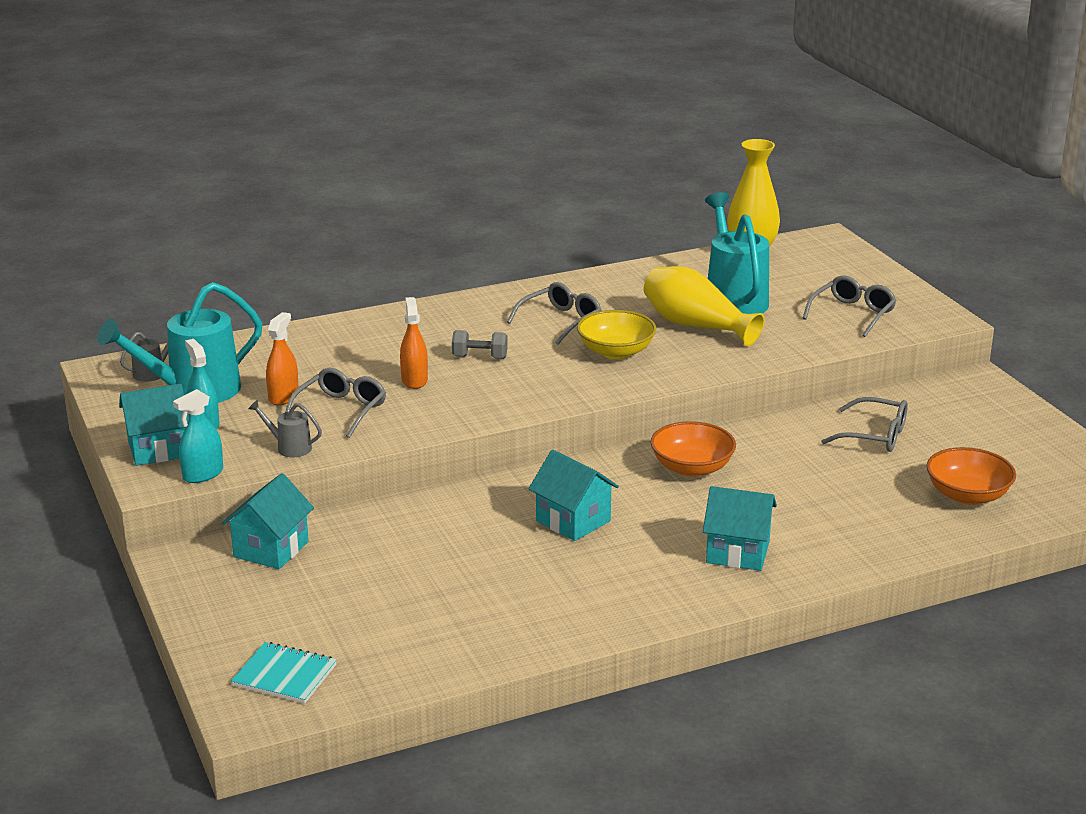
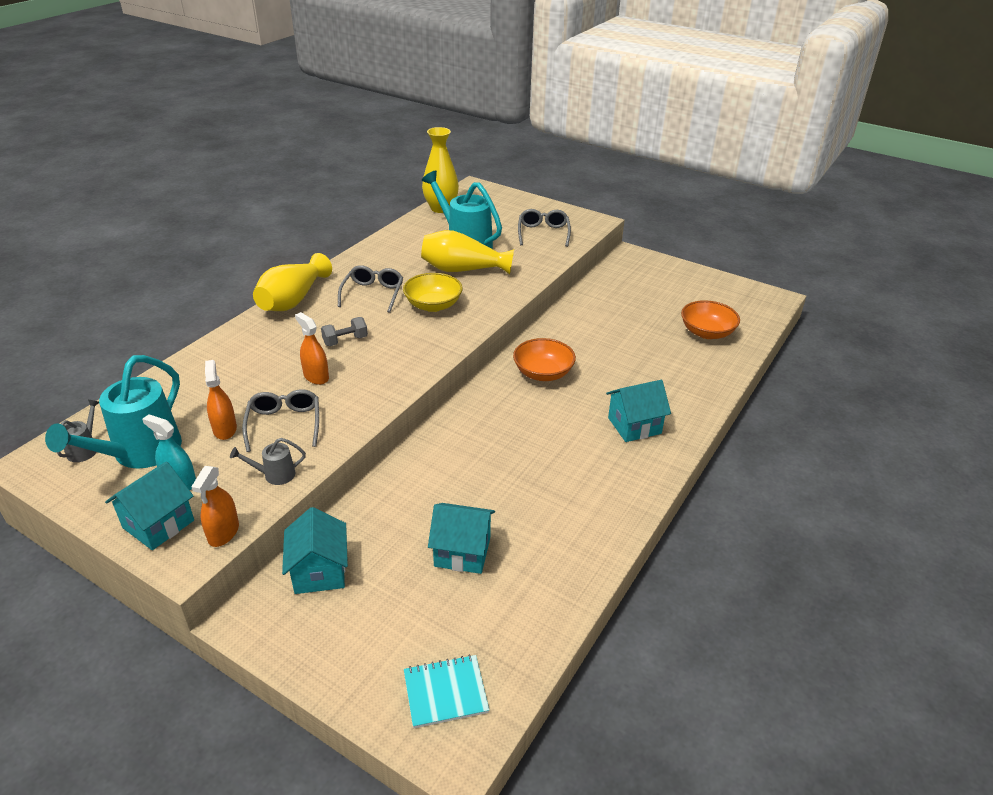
camera: 35 degrees left, 10 degrees up
turquoise spray bottle [173,389,223,483] -> orange spray bottle [191,466,239,547]
turquoise house [528,450,619,541] -> turquoise house moved to [428,503,495,574]
grey glasses [821,397,908,452] -> none
none -> yellow vase [253,253,332,311]

